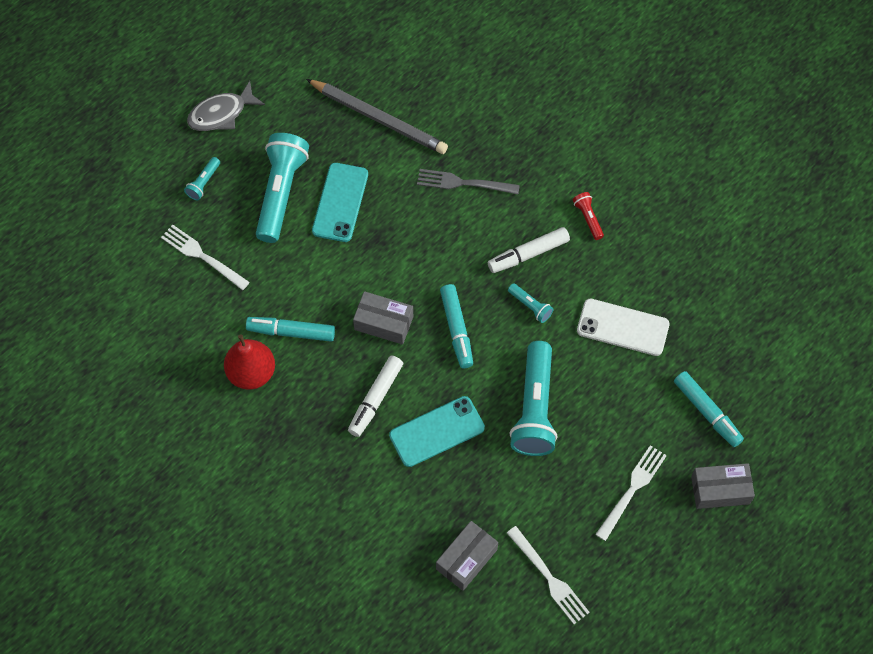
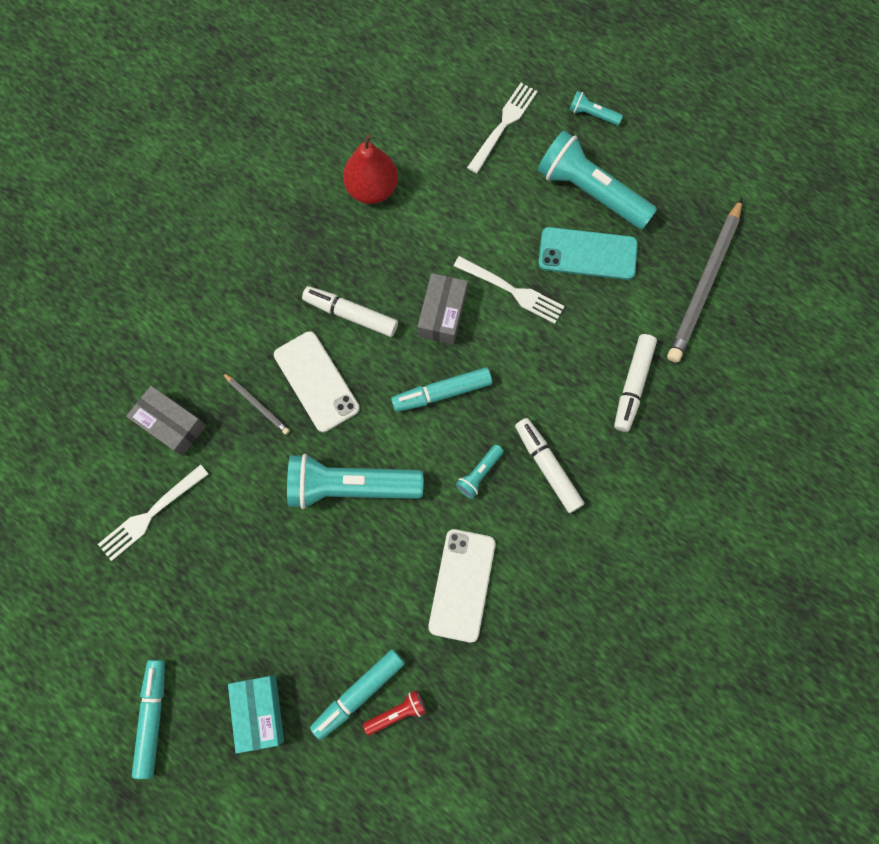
camera: 85 degrees right, 10 degrees up
grey fish [187,81,265,131] -> none
turquoise marker [246,317,335,342] -> turquoise marker moved to [132,660,165,779]
turquoise flashlight [256,133,309,243] -> turquoise flashlight turned 150 degrees counterclockwise [537,130,657,229]
turquoise phone [389,396,485,467] -> white phone [274,331,360,432]
grey fork [417,169,520,194] -> white marker [614,334,657,432]
red flashlight [573,192,604,240] -> red flashlight moved to [363,690,426,736]
white fork [595,445,667,541] -> white fork moved to [453,256,564,324]
grey box [691,463,755,509] -> turquoise box [228,675,284,754]
none -> grey pencil [222,372,290,435]

